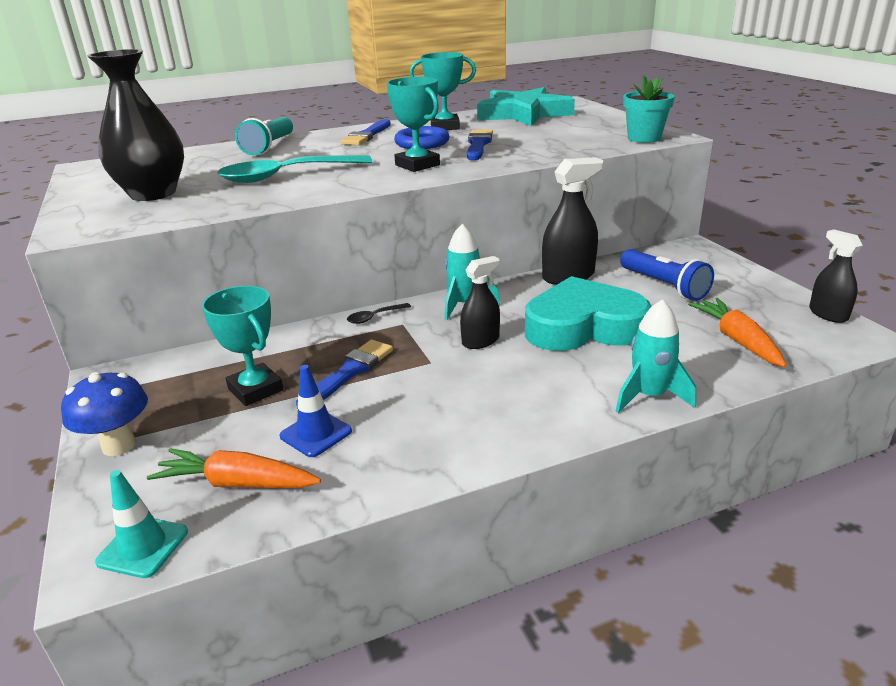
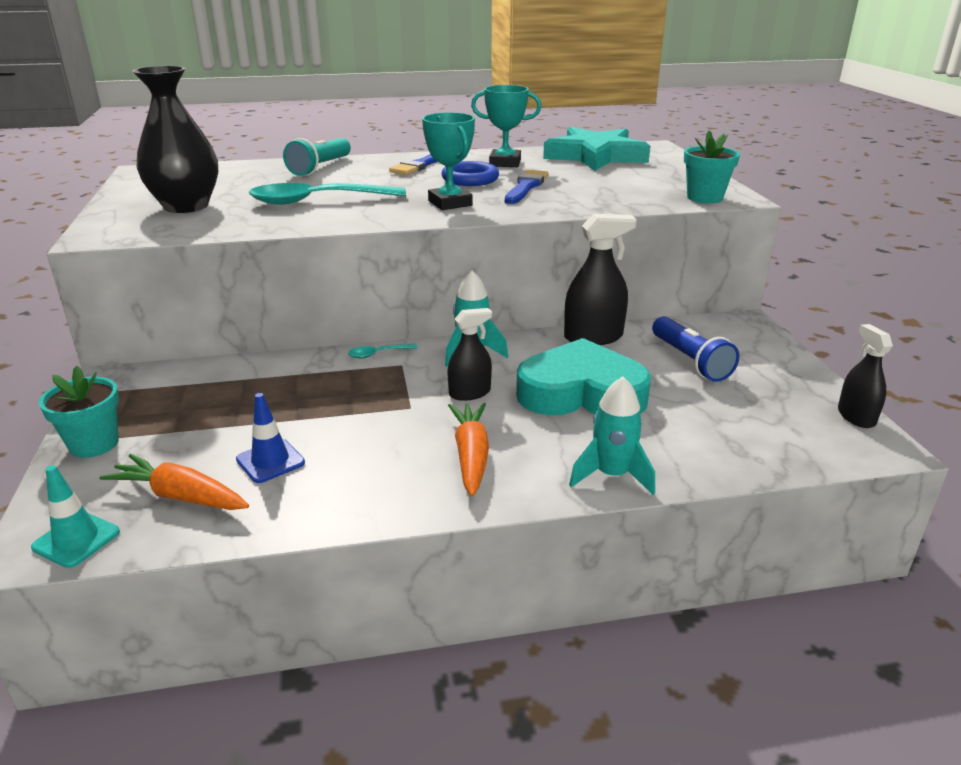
camera: 10 degrees right, 0 degrees up
blue mushroom [61,372,148,456] -> turquoise flower pot [39,366,119,458]
turquoise trophy [202,286,283,406] -> none
blue brush [296,340,393,409] -> none
black spoon [347,303,411,324] -> turquoise spoon [348,344,418,359]
orange carrot [688,298,787,367] -> orange carrot moved to [448,403,489,496]

